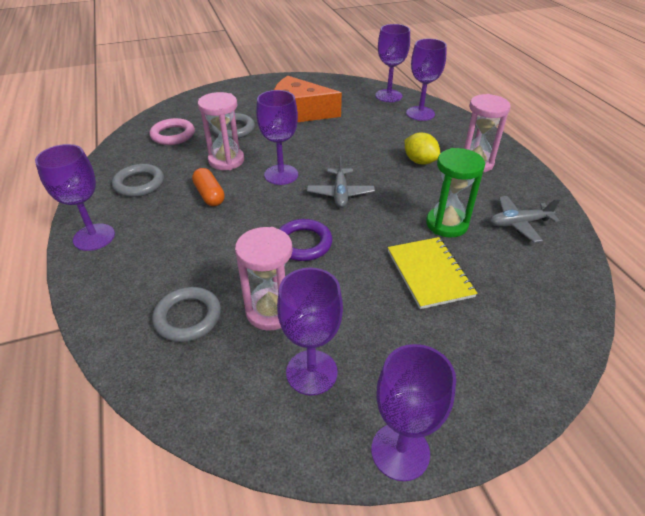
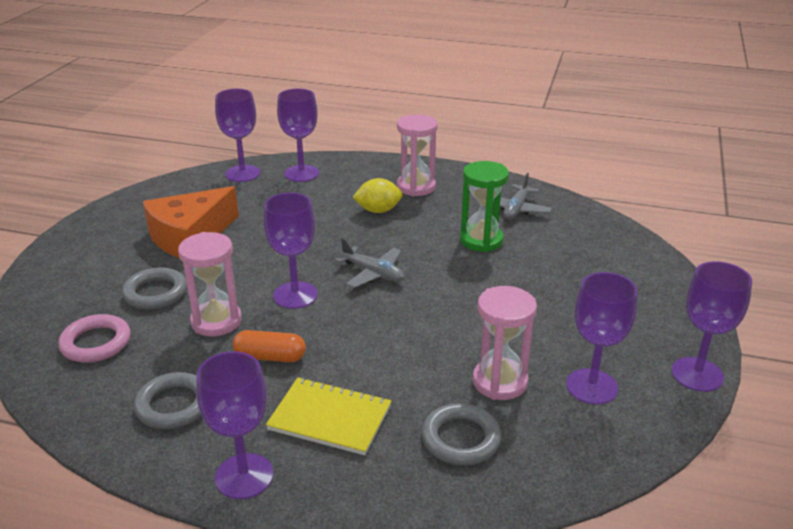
camera: 55 degrees left, 10 degrees down
purple ring [279,219,332,261] -> none
yellow notebook [388,237,478,309] -> yellow notebook moved to [266,377,391,455]

